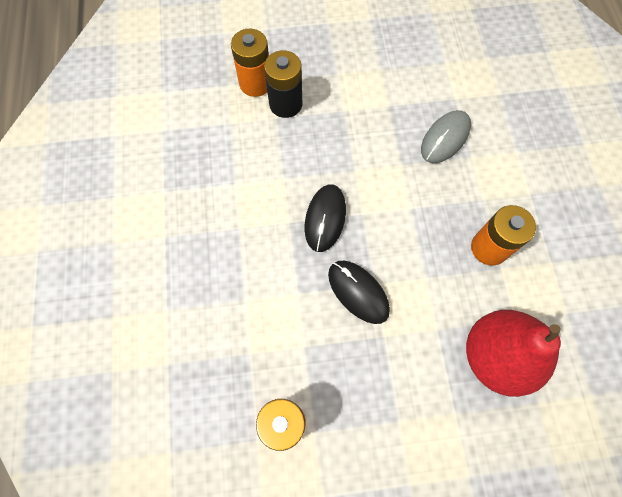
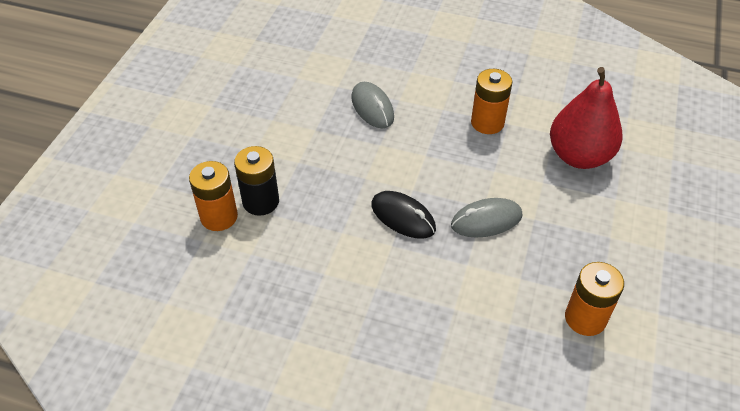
camera: 65 degrees left, 20 degrees down
black mouse [328,261,390,324] -> grey mouse [451,198,523,237]

